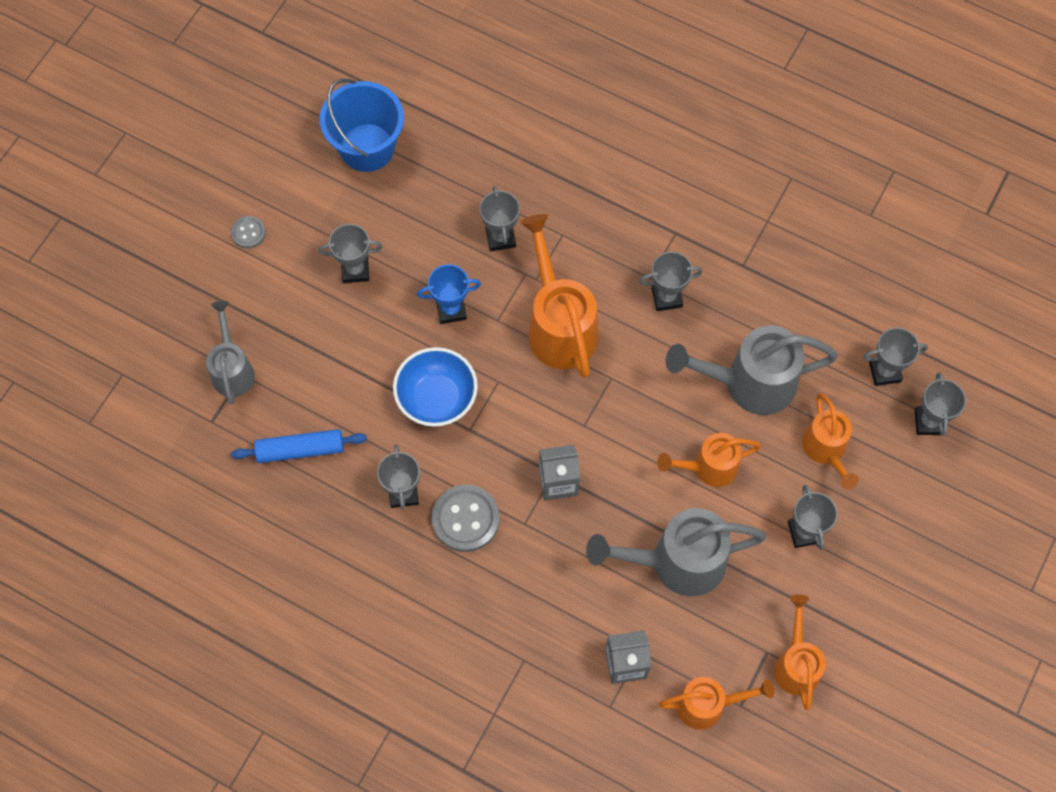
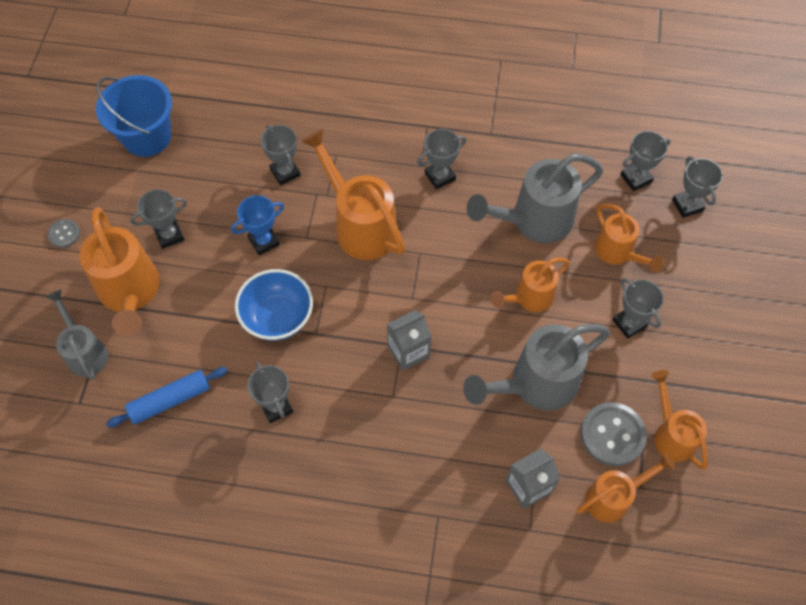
camera: 20 degrees left, 5 degrees down
grey button [432,485,500,552] -> grey button moved to [581,402,646,466]
none -> orange watering can [79,207,160,336]

